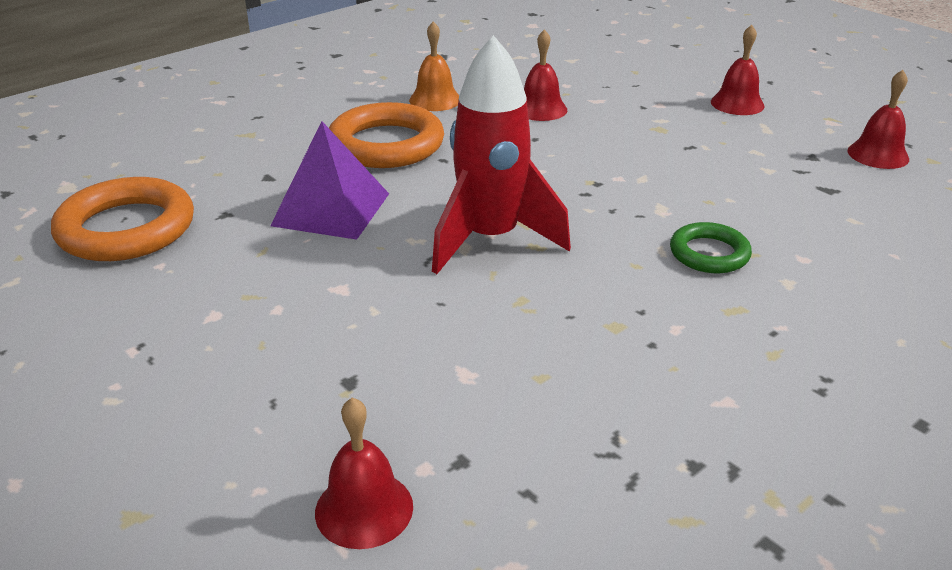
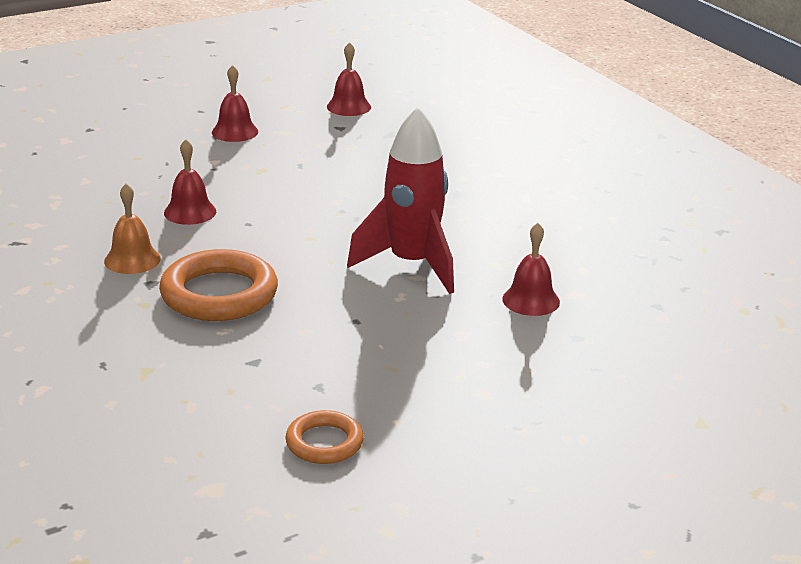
camera: 80 degrees left, 5 degrees down
orange ring [51,177,194,261] -> orange ring [285,410,364,464], size x0.57
purple pyramid [270,121,389,240] -> none
red bell [315,397,413,549] -> red bell moved to [502,223,560,316]
green ring [670,222,752,273] -> none

